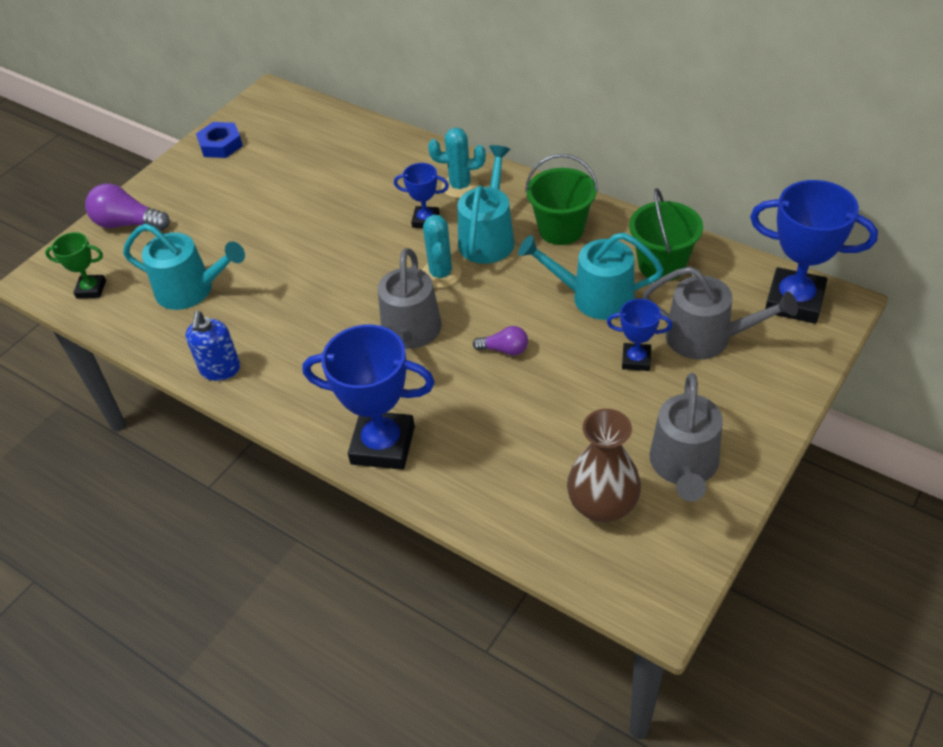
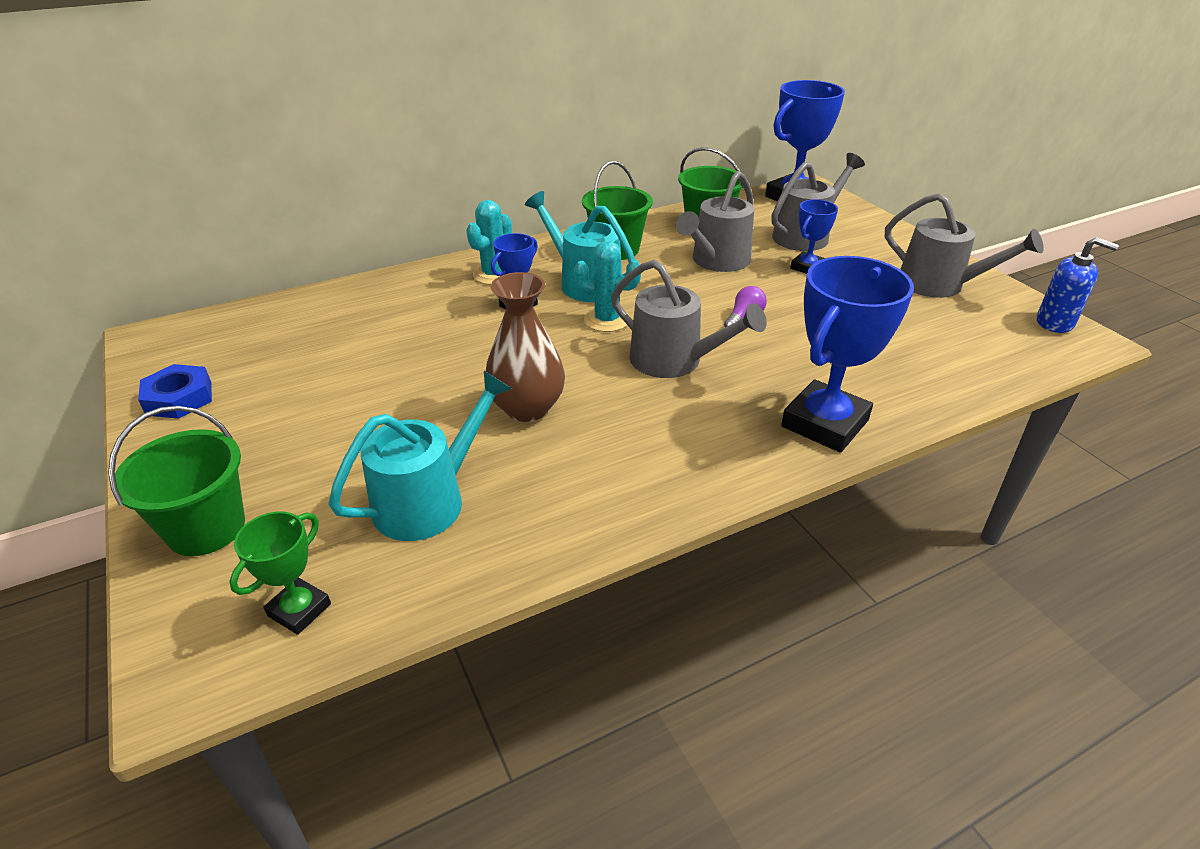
camera: 65 degrees left, 10 degrees down
purple light bulb [85,183,170,230] -> green bucket [108,406,245,556]
blue soap dispenser [185,311,240,381] -> blue soap dispenser moved to [1037,237,1119,333]
turquoise watering can [518,232,664,320] -> grey watering can [676,171,754,272]
brown vase [567,409,641,522] -> brown vase moved to [486,272,565,422]

